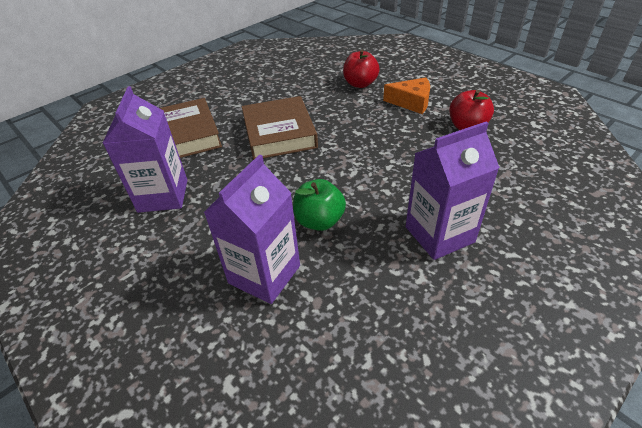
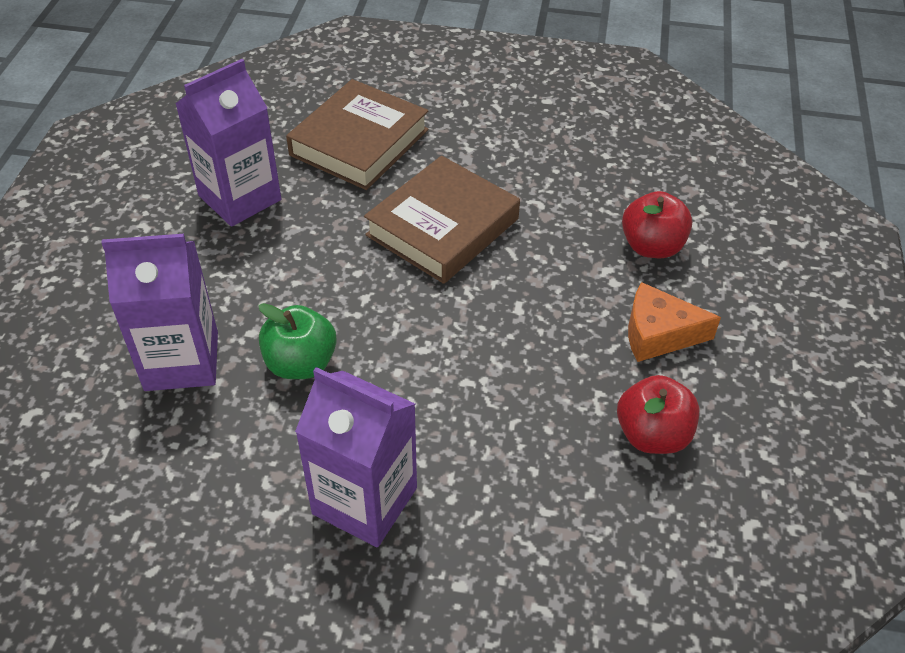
camera: 50 degrees right, 5 degrees up
orange cheese [383,77,430,114] -> orange cheese turned 120 degrees clockwise [628,282,721,362]

